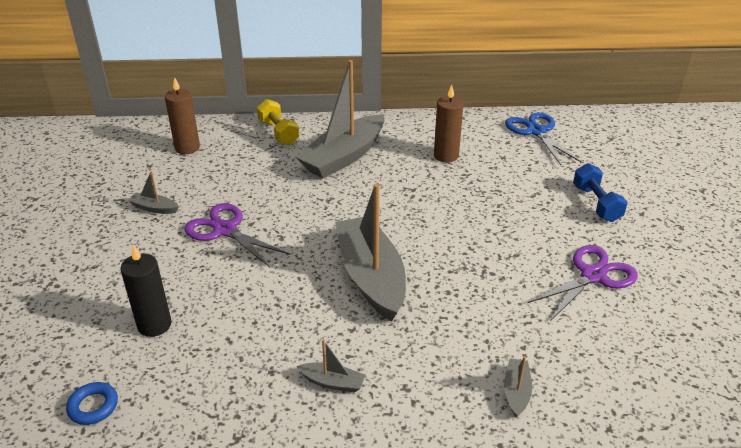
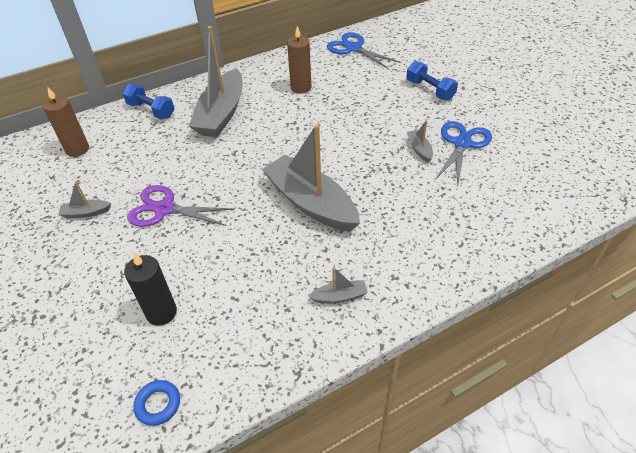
camera: 25 degrees left, 10 degrees up
yellow dumbbell [257,99,299,145] -> blue dumbbell [123,84,174,119]
grey boat [504,356,532,417] -> grey boat moved to [407,120,433,163]
purple scissors [527,245,638,320] -> blue scissors [435,121,492,185]

